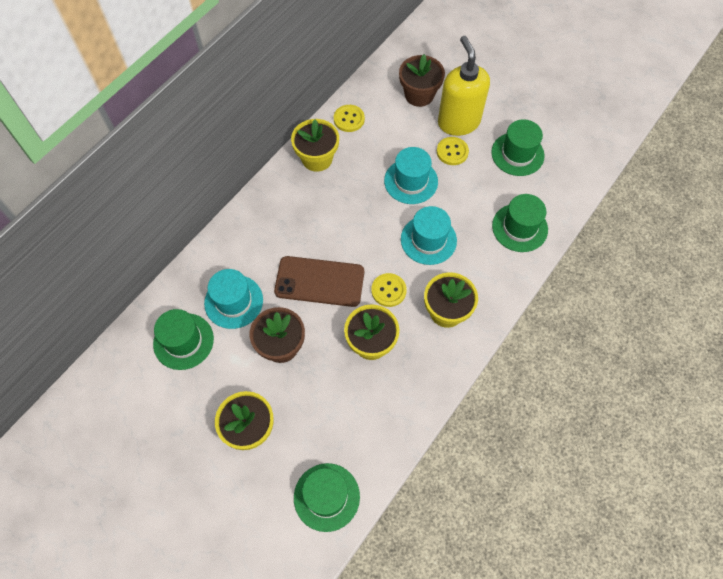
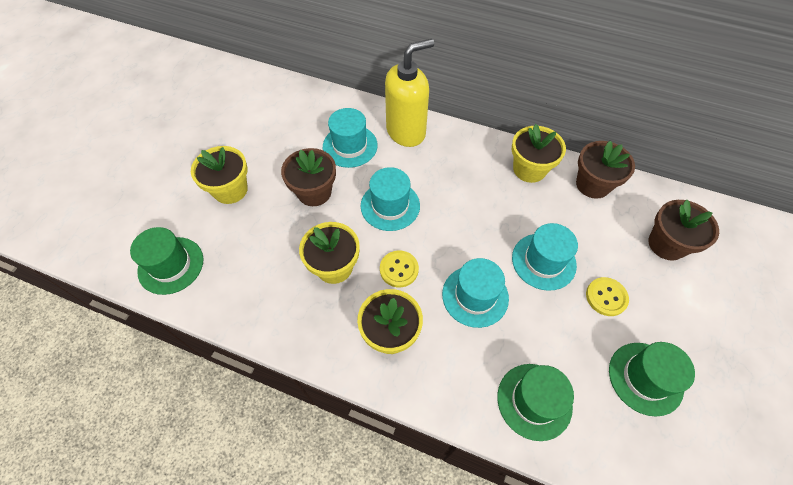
camera: 75 degrees right, 5 degrees down
green hat [153,309,214,370] -> none
brown phone [274,256,364,307] -> turquoise hat [361,167,420,231]
yellow button [334,105,365,132] -> brown flower pot [576,141,635,199]
yellow soap dispenser [438,36,490,136] -> yellow soap dispenser moved to [385,39,434,147]

